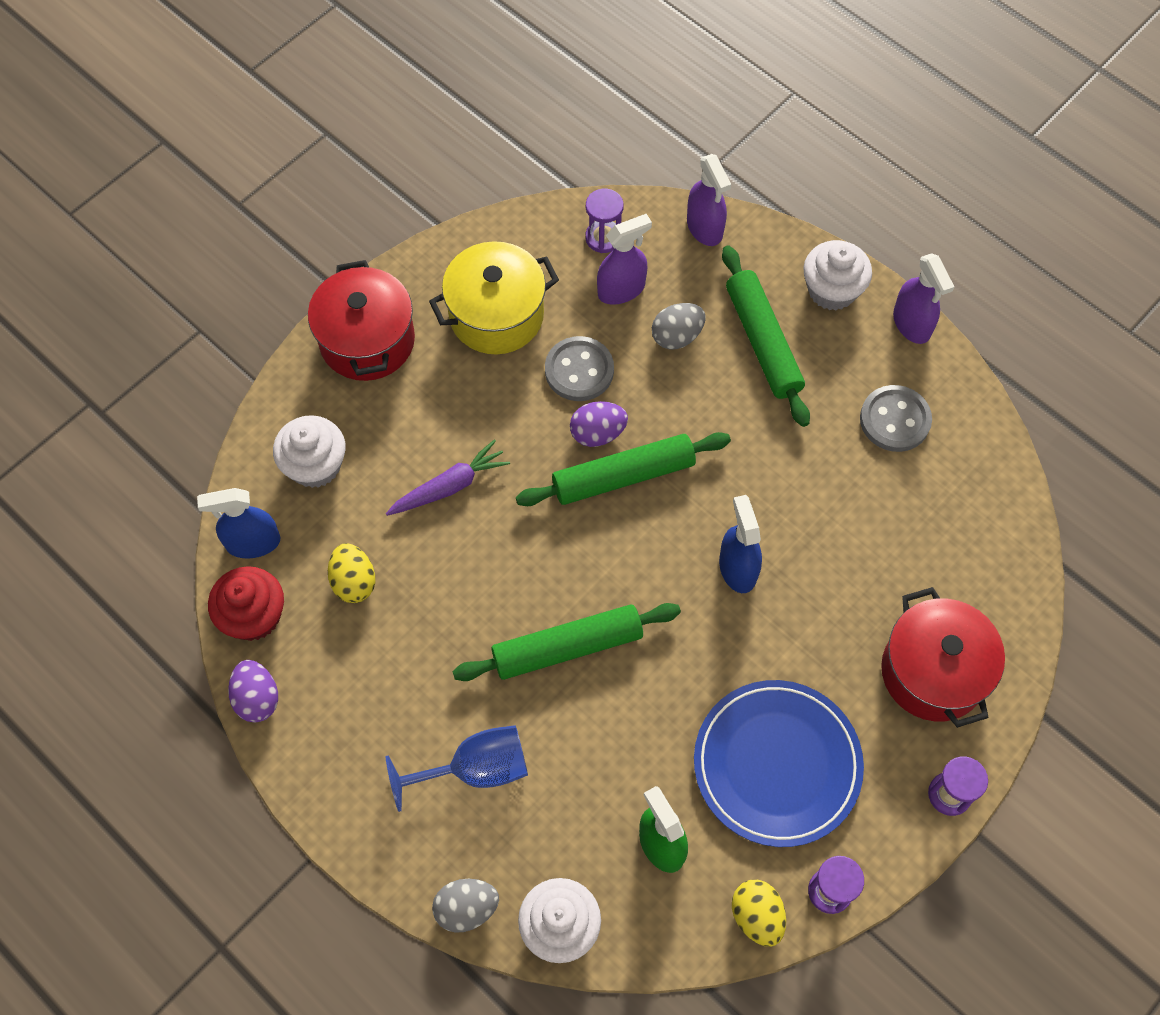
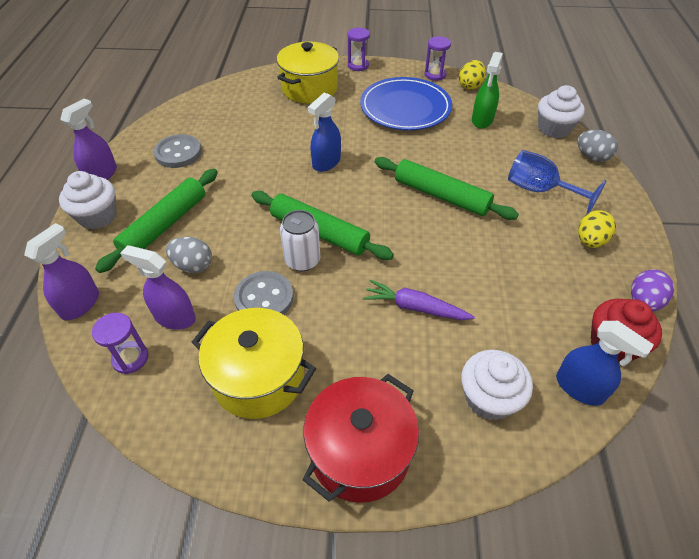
camera: 130 degrees left, 15 degrees down
yellow egg [328,543,376,603] -> yellow egg moved to [578,210,616,248]
purple egg [570,401,628,447] -> white can [280,210,320,271]
red pot [881,587,1005,728] -> yellow pot [277,42,339,103]

